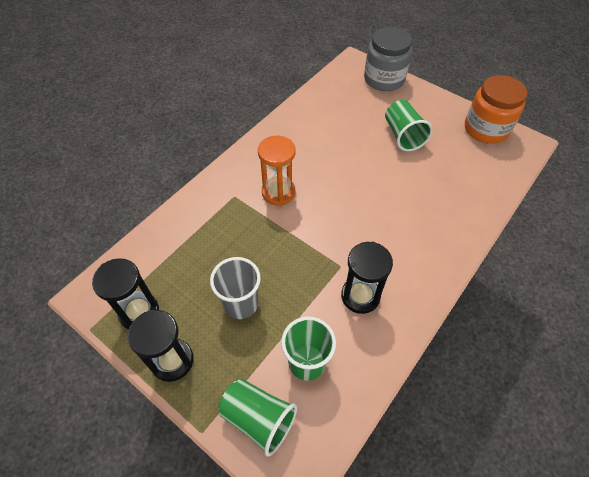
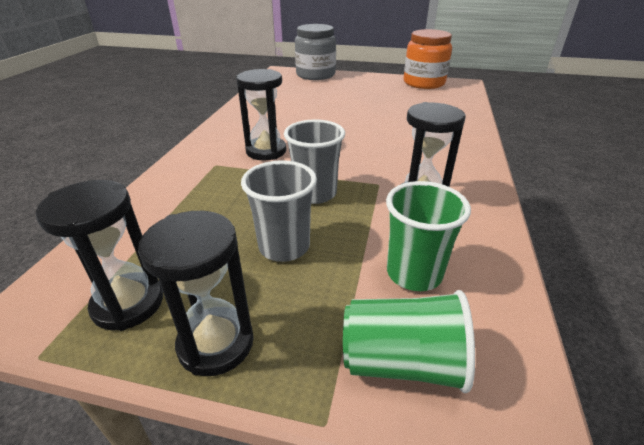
camera: 25 degrees left, 20 degrees down
orange hourglass [258,136,296,206] -> black hourglass [236,69,286,160]
green cup [385,100,433,151] -> none
none -> grey cup [284,119,345,204]

